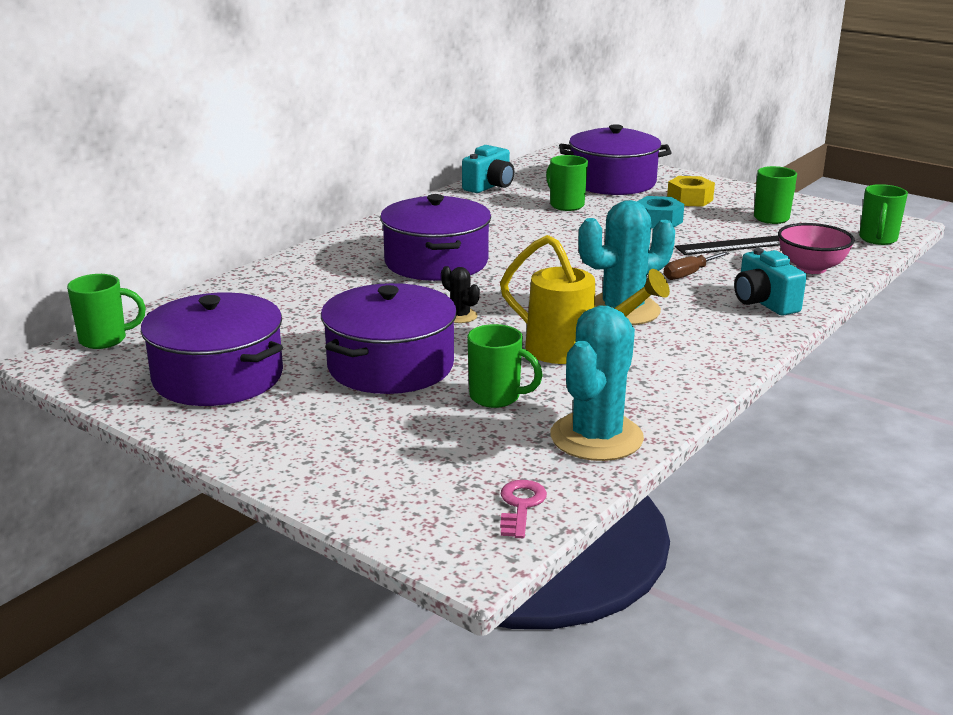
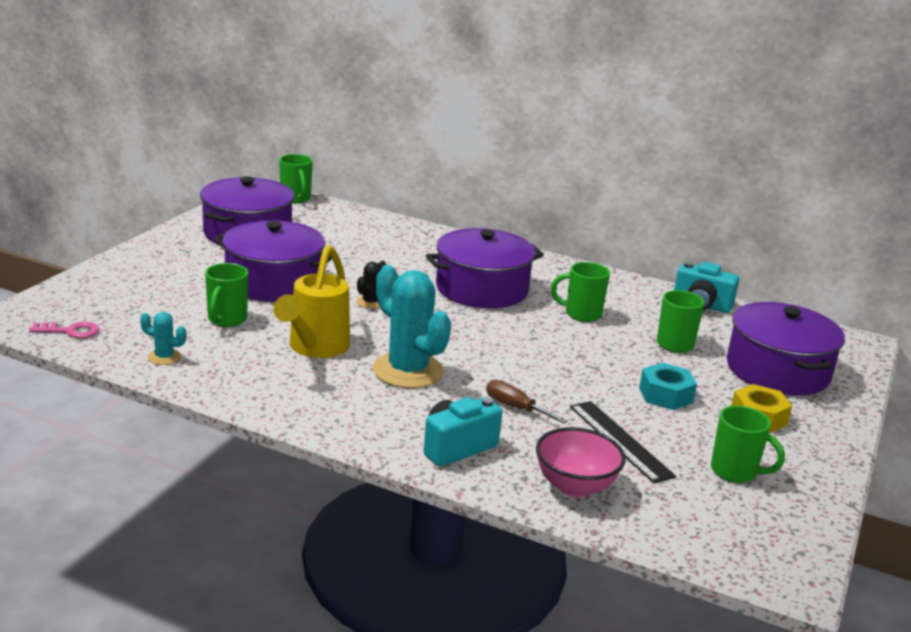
camera: 75 degrees right, 0 degrees up
turquoise cactus [550,305,644,461] -> turquoise cactus [140,312,186,365], size x0.45
green mug [859,184,908,245] -> green mug moved to [551,262,610,322]

